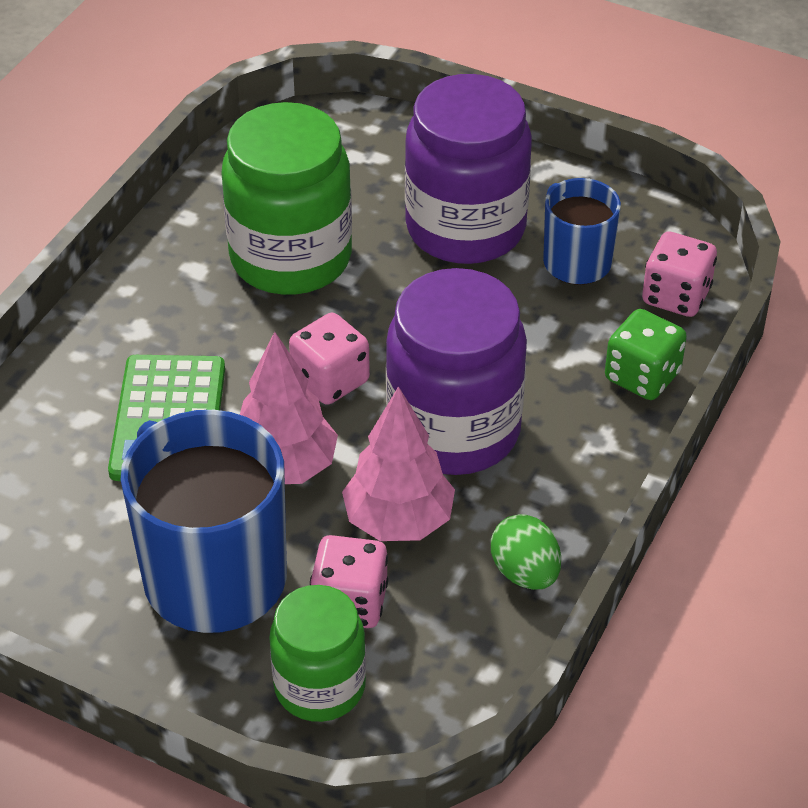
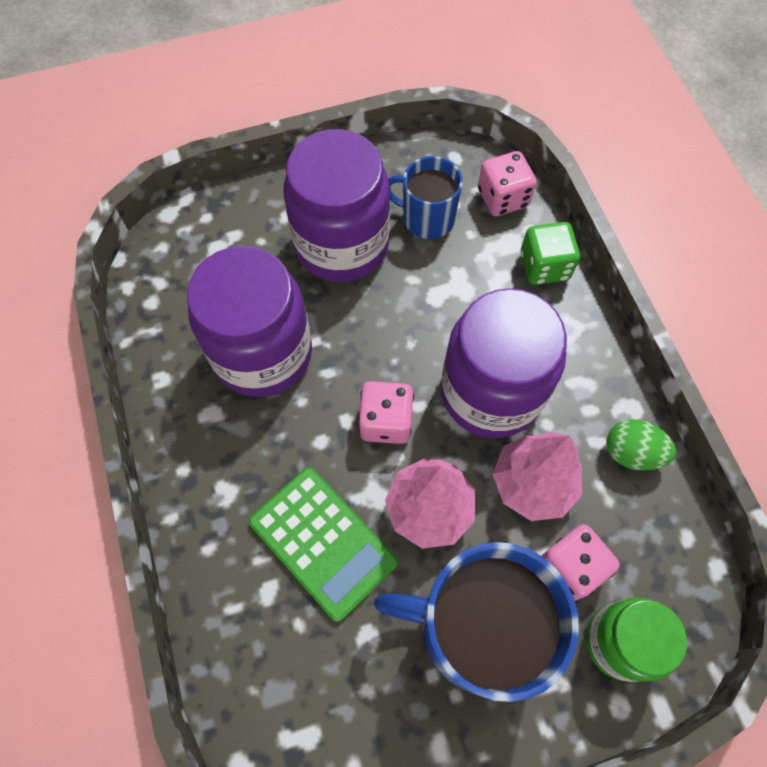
camera: 45 degrees left, 20 degrees up
green jar [221,102,352,295] -> purple jar [187,246,312,397]

